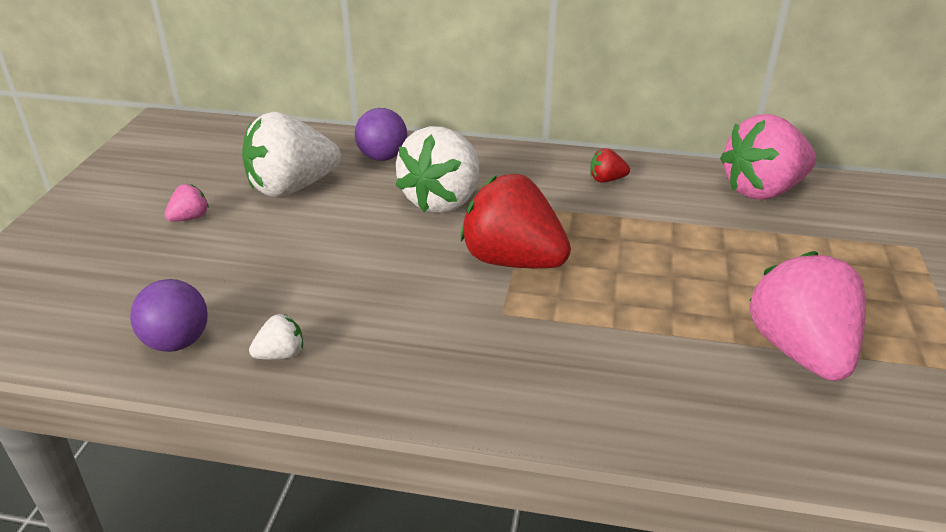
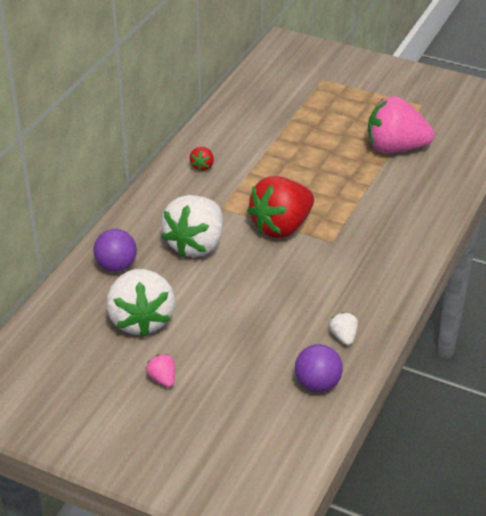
camera: 75 degrees left, 5 degrees up
white strawberry [396,126,479,213] -> white strawberry turned 75 degrees clockwise [161,195,223,257]
pink strawberry [720,114,816,200] -> none

